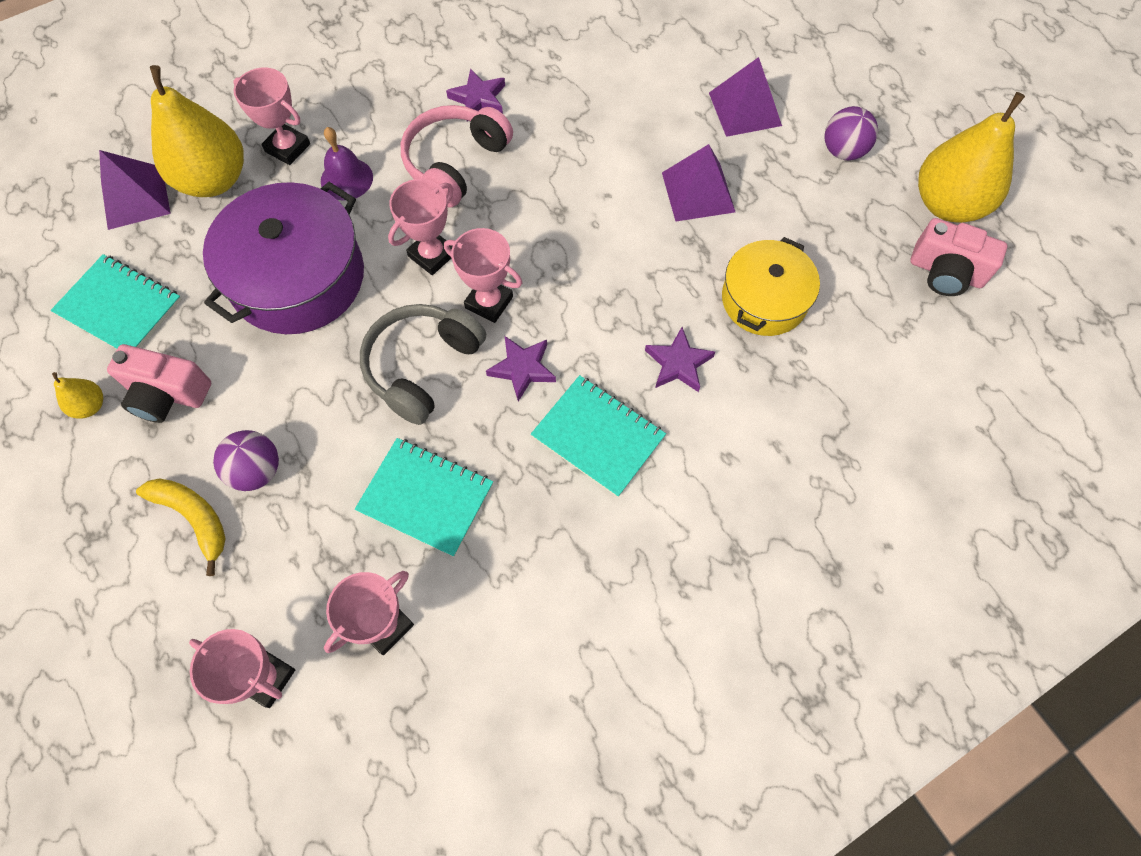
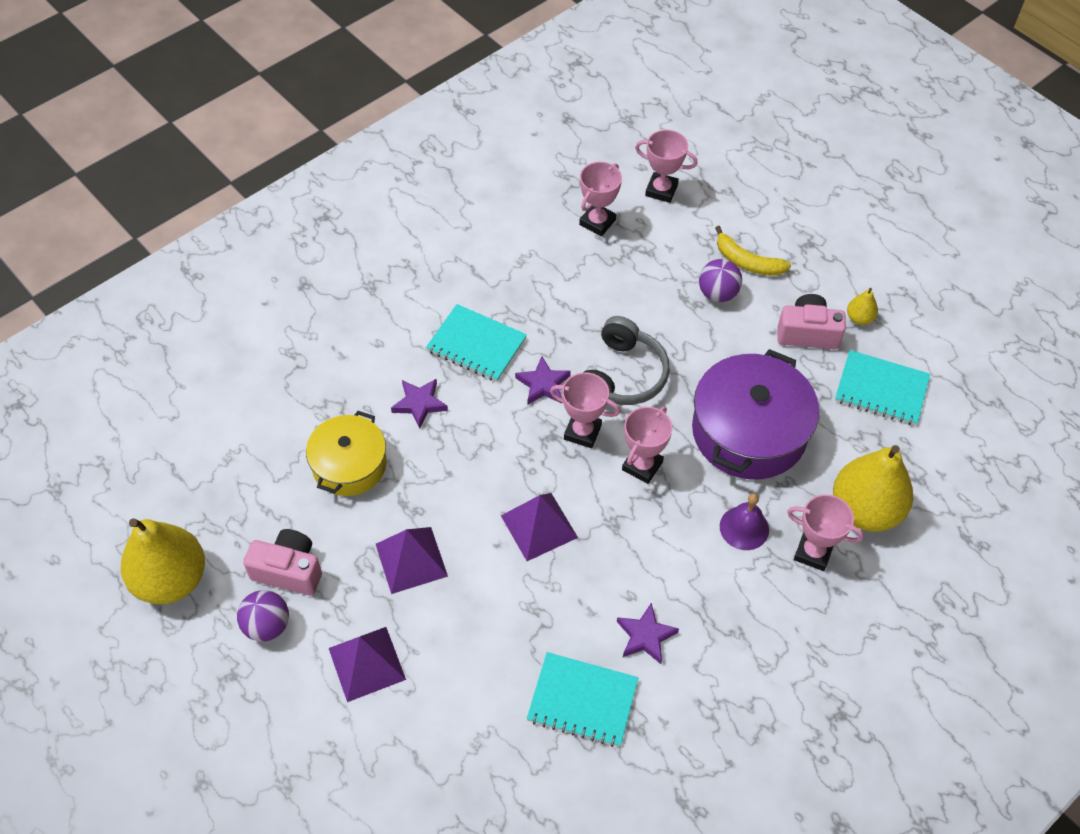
camera: 170 degrees right, 10 degrees down
purple pyramid [99,150,171,230] -> purple pyramid moved to [501,493,578,561]
turquoise notebook [355,438,493,557] -> turquoise notebook moved to [527,652,638,747]
pink headphones [401,105,513,207] -> none
pink camera [910,218,1008,296] -> pink camera moved to [243,529,322,596]

